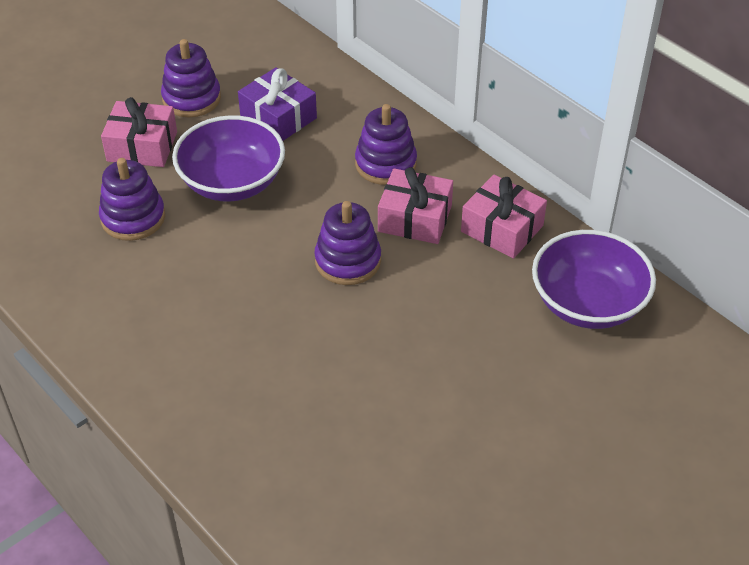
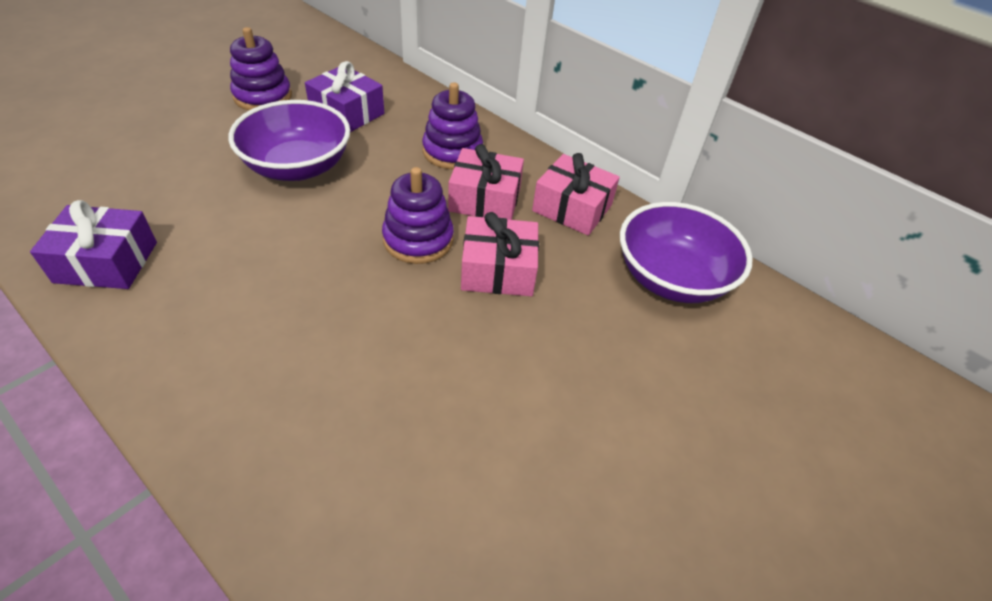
camera: 10 degrees left, 0 degrees up
purple stacking toy [99,158,165,241] -> none
pink gift [101,97,177,167] -> pink gift moved to [461,212,539,296]
none -> purple gift [30,200,157,289]

